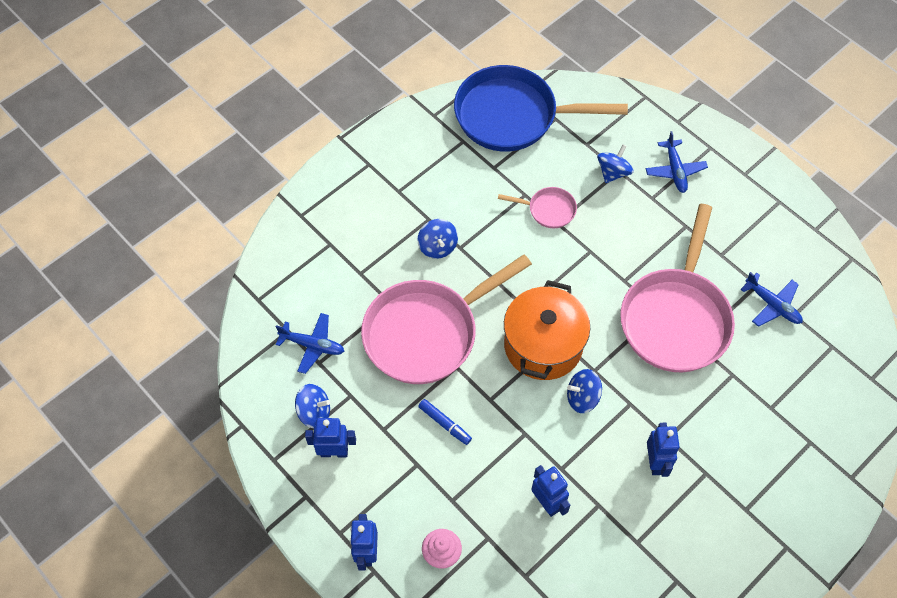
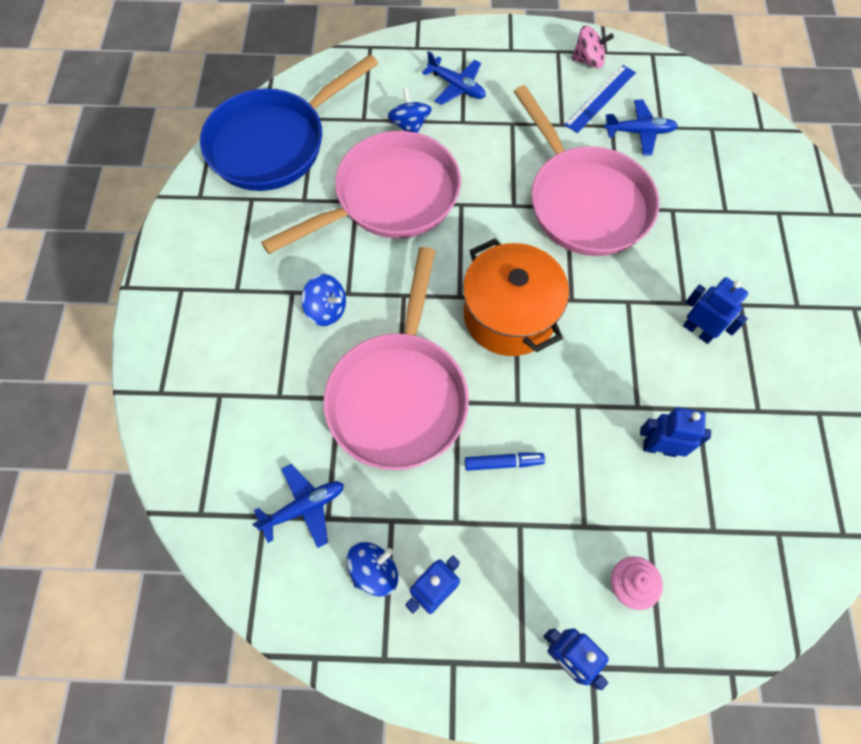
camera: 45 degrees left, 5 degrees up
pink pan [498,187,577,228] -> pink pan [261,131,461,254], size x2.26
blue spinning top [567,369,602,413] -> none
none -> blue ruler [564,65,636,133]
none -> pink spinning top [571,26,614,68]

